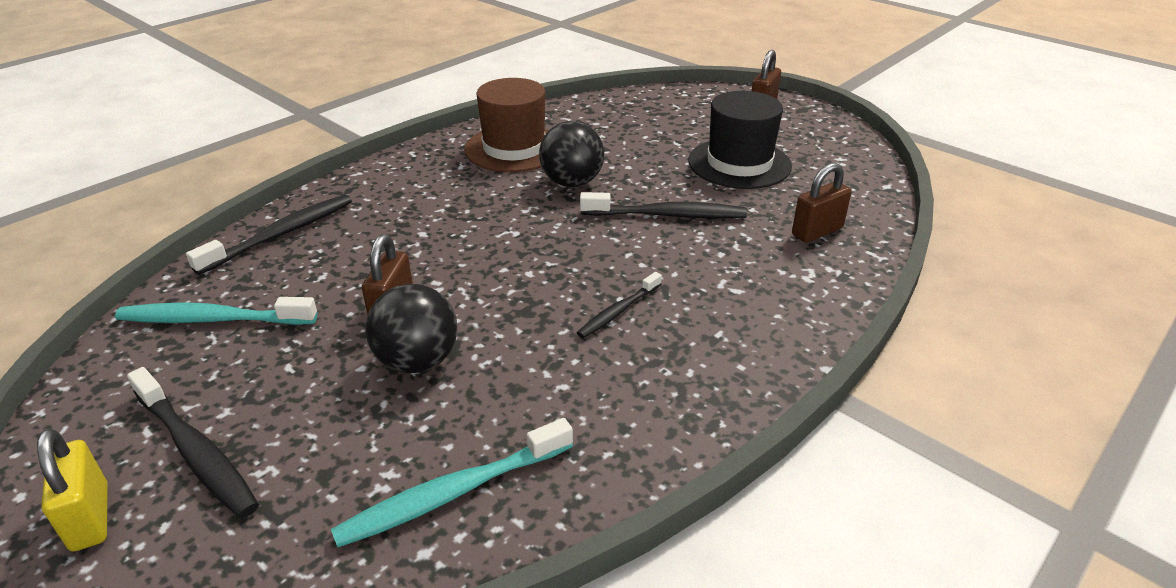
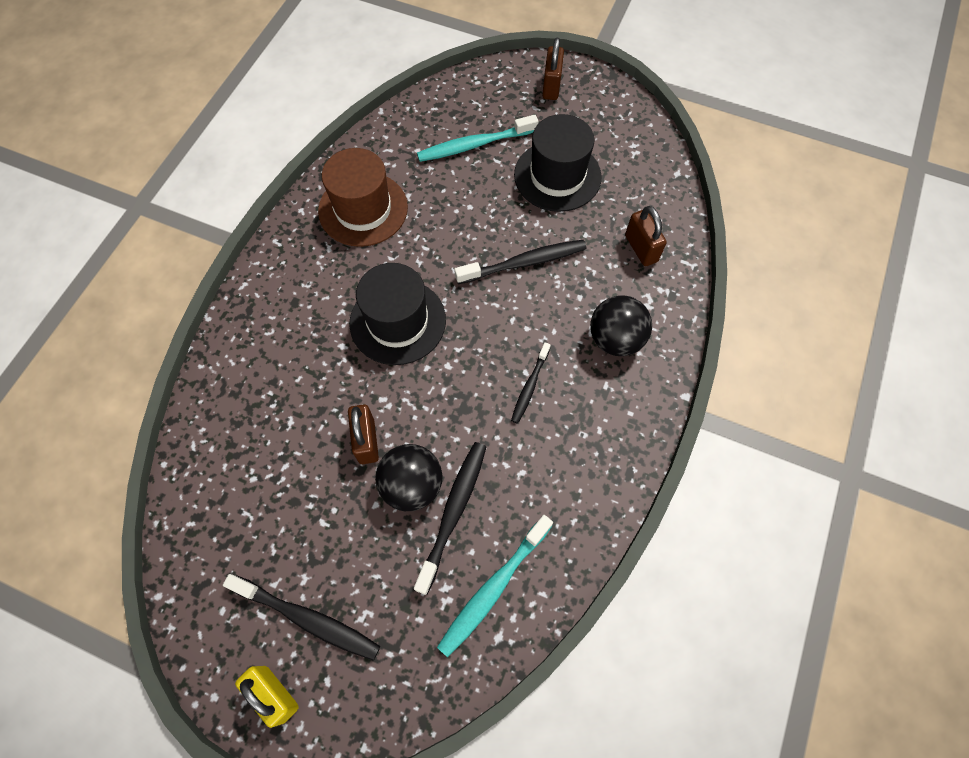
camera: 20 degrees left, 30 degrees up
turquoise toothbrush [115,297,317,325] -> turquoise toothbrush moved to [417,115,539,162]
black toothbrush [186,195,352,275] -> black toothbrush moved to [414,442,486,595]
black ball [539,121,604,187] -> black ball moved to [590,296,652,356]
brown padlock [792,163,852,243] -> brown padlock turned 60 degrees counterclockwise [625,206,667,266]
none -> black hat [350,263,446,365]

